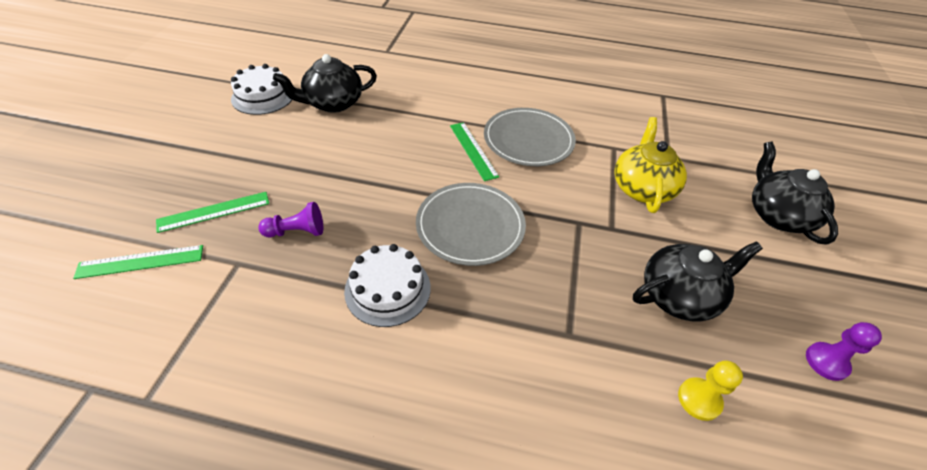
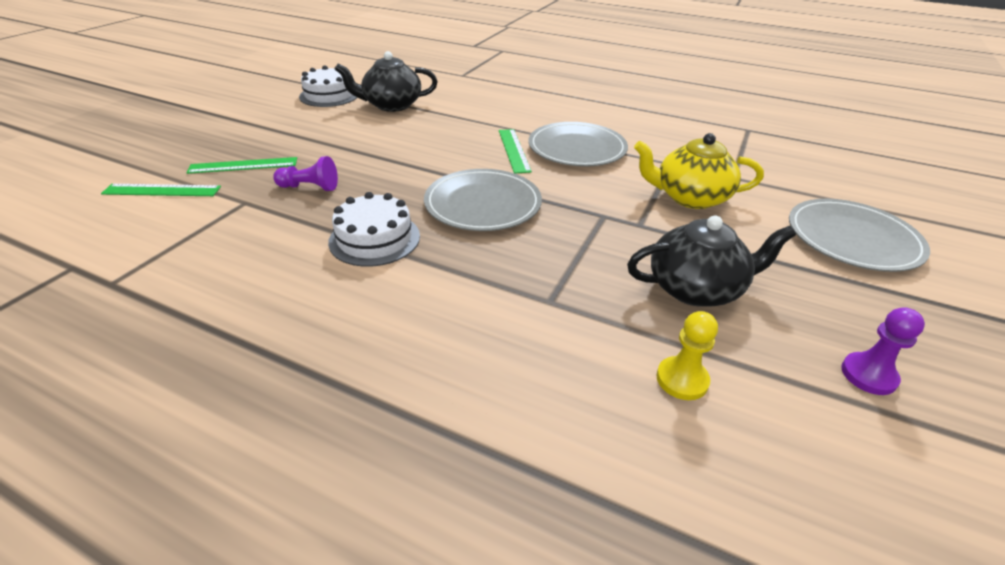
camera: 15 degrees right, 10 degrees down
yellow teapot [614,117,687,213] -> yellow teapot turned 105 degrees counterclockwise [634,133,764,209]
black teapot [752,141,838,245] -> grey plate [789,199,930,272]

